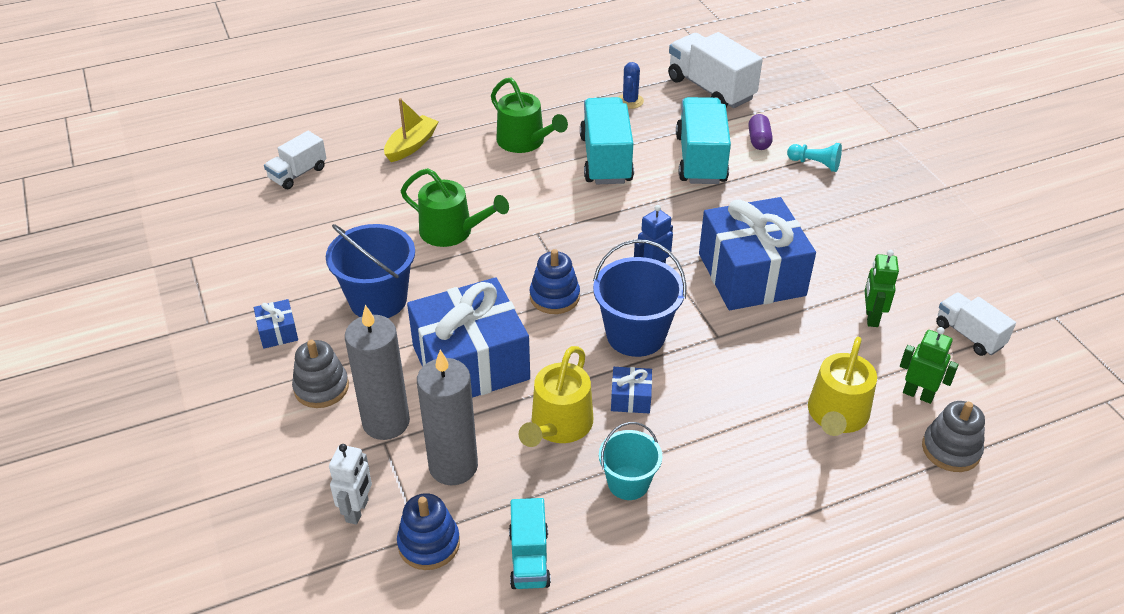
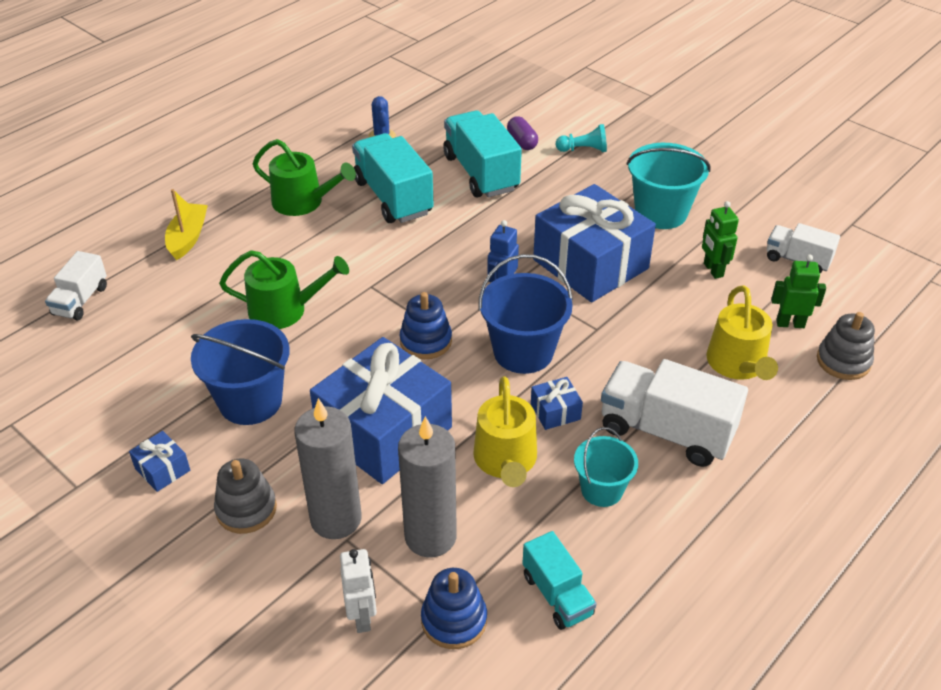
camera: 25 degrees left, 0 degrees up
white truck [668,32,763,108] -> white truck moved to [601,359,748,467]
none -> turquoise bucket [627,143,711,229]

